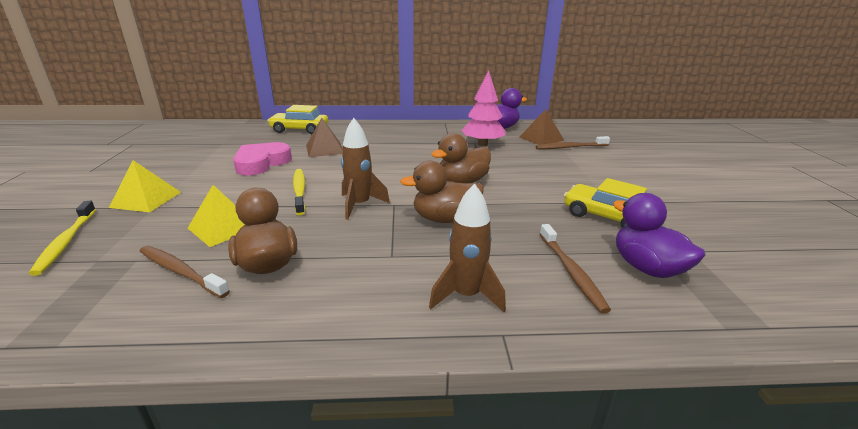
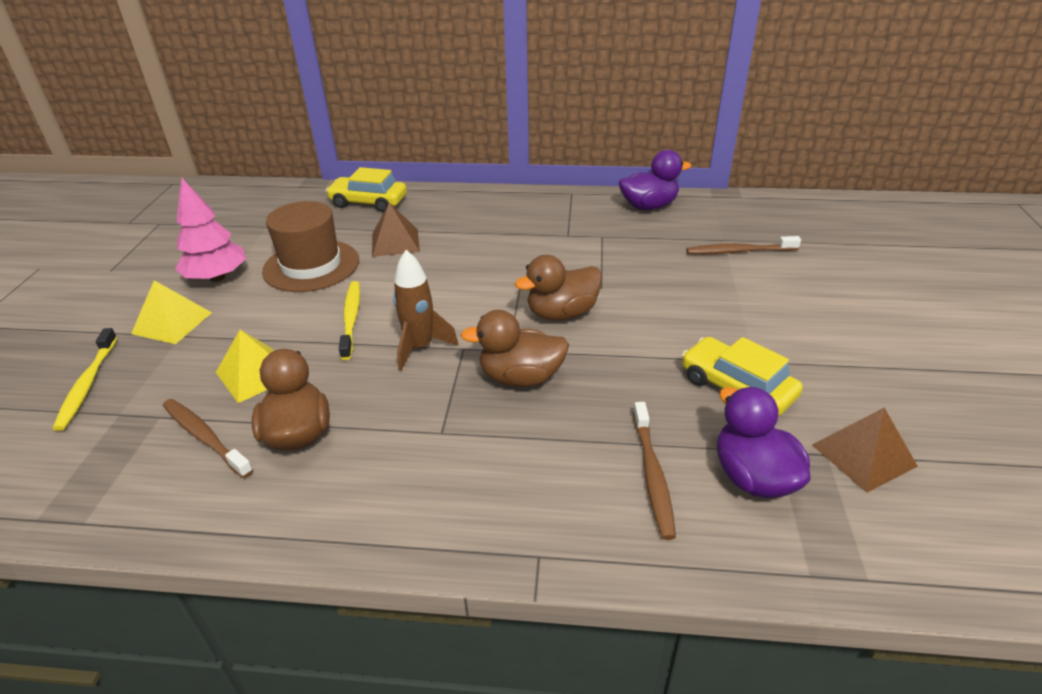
camera: 10 degrees right, 10 degrees up
pink heart [233,142,292,175] -> brown hat [262,201,359,292]
brown rocket [429,183,506,312] -> none
pink tree [461,70,506,146] -> pink tree moved to [175,178,246,282]
brown pyramid [519,109,564,145] -> brown pyramid moved to [812,408,918,493]

